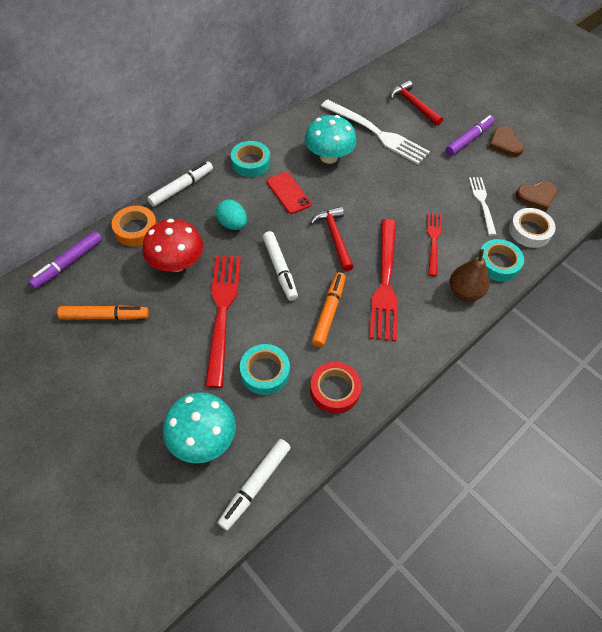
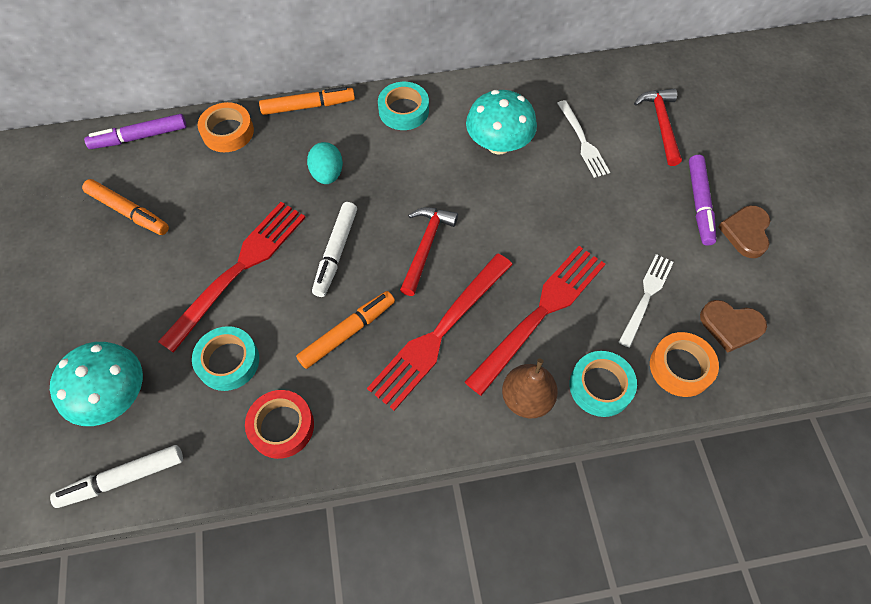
camera: 35 degrees right, 5 degrees up
red mushroom [143,219,203,272] -> none
white marker [147,161,213,207] -> orange marker [259,86,355,115]
red phone [266,172,311,214] -> none
white fork [321,100,430,164] -> white fork [557,100,610,178], size x0.58
red fork [427,212,442,276] -> red fork [465,246,605,396], size x1.73
purple marker [446,115,495,156] -> purple marker turned 105 degrees clockwise [689,155,716,246]
white tape [509,208,556,248] -> orange tape [650,332,719,397]

